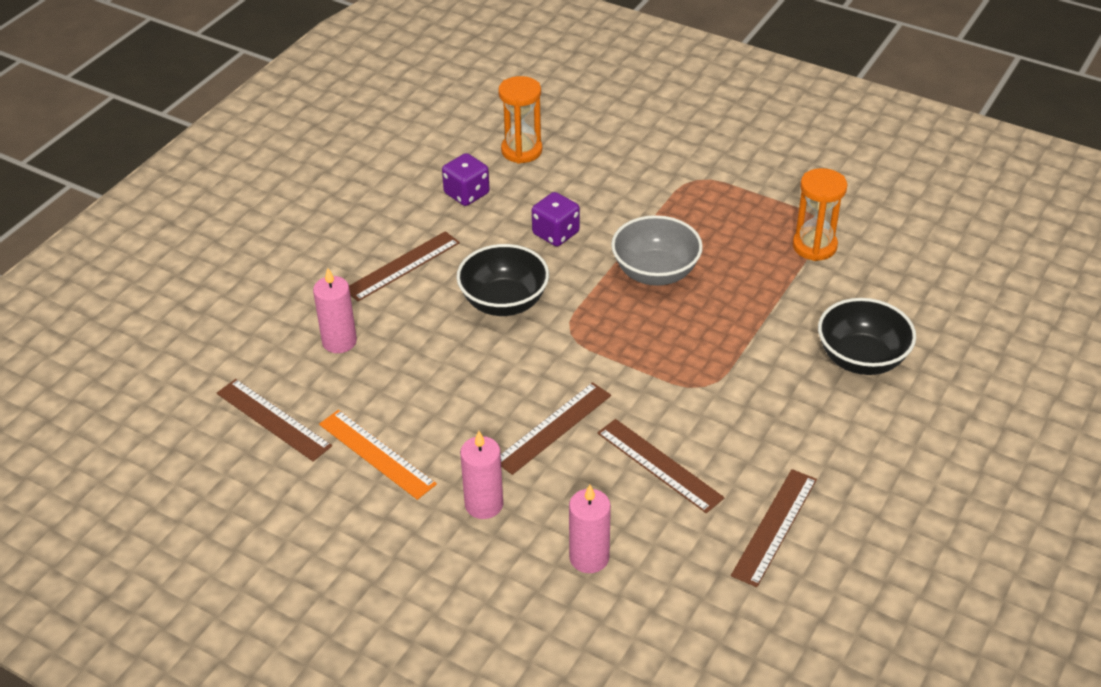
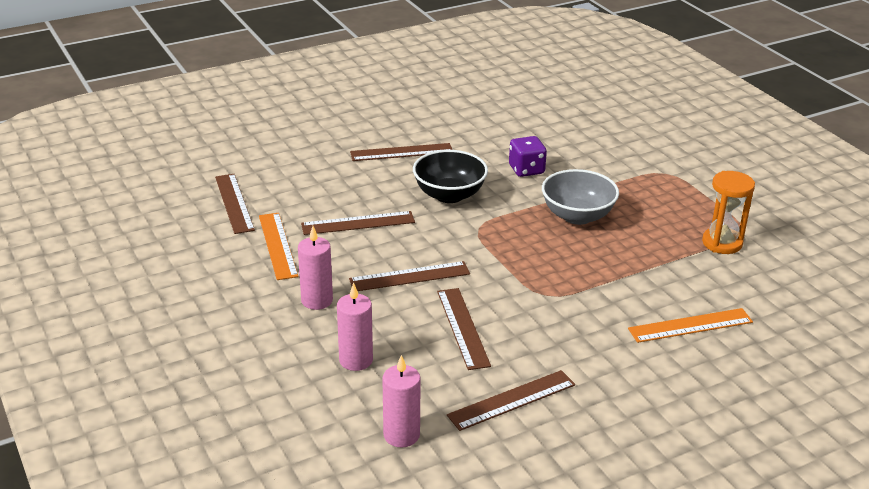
camera: 30 degrees right, 10 degrees down
pink candle [313,268,357,353] -> pink candle moved to [382,355,421,447]
purple dice [442,153,490,206] -> none
orange hourglass [498,76,542,164] -> none
black bowl [818,298,916,375] -> orange ruler [628,308,753,343]
none -> brown ruler [301,211,415,235]

